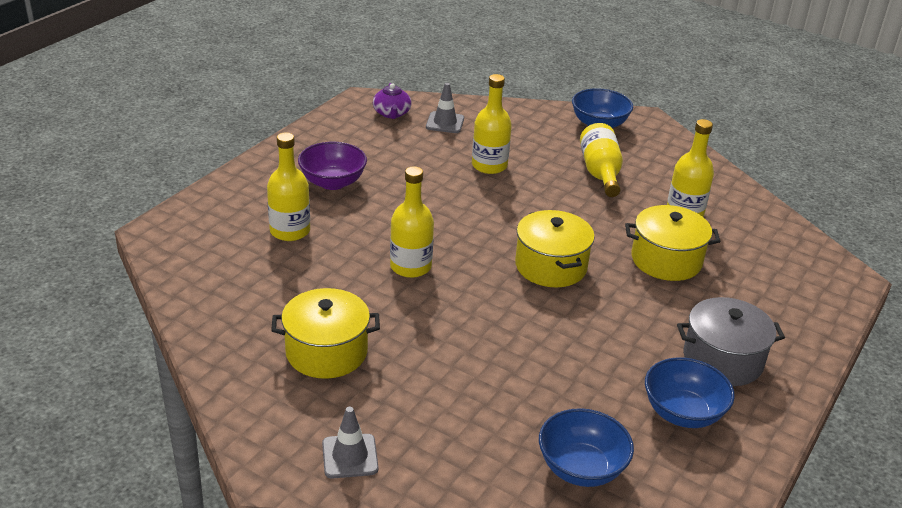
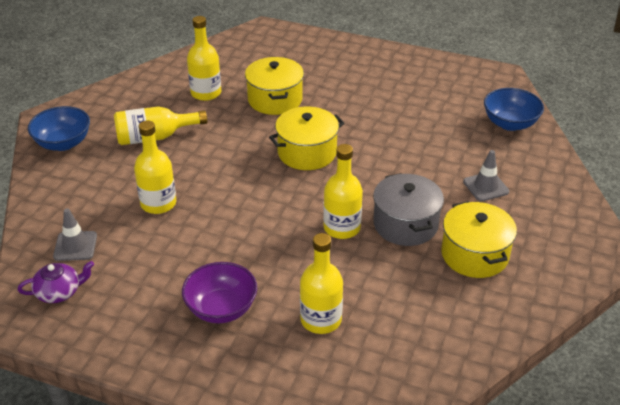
camera: 100 degrees left, 5 degrees up
grey traffic cone [322,407,379,479] -> grey traffic cone moved to [463,150,509,201]
blue bowl [645,357,735,428] -> none
grey pot [677,297,785,386] -> grey pot moved to [373,173,444,246]

